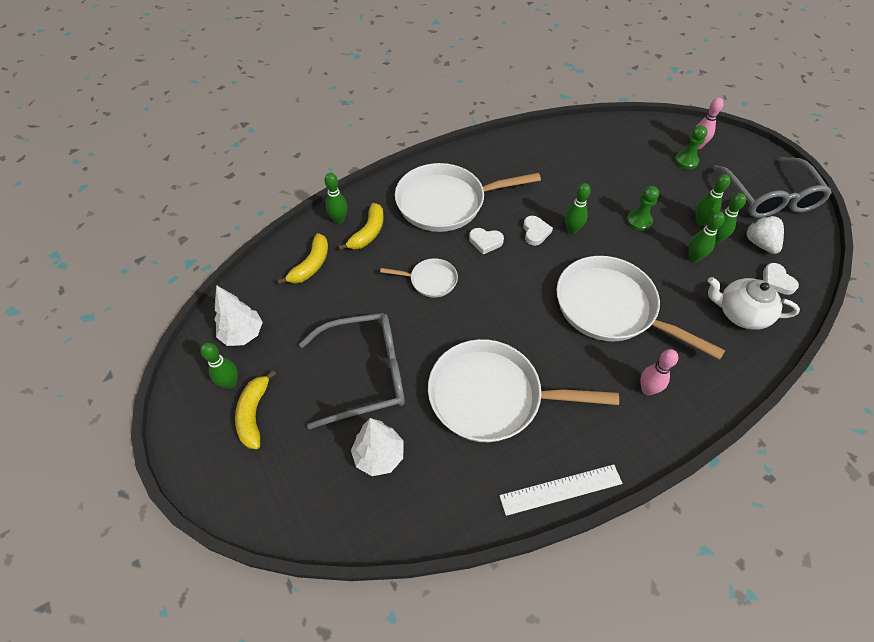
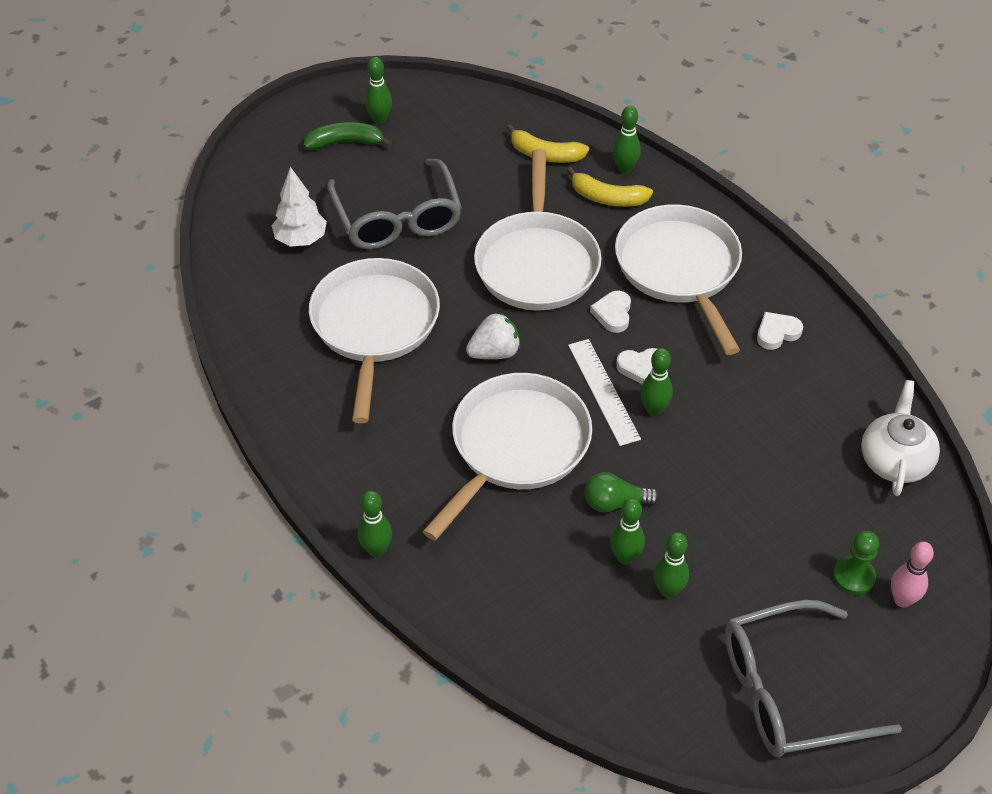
camera: 85 degrees right, 5 degrees down
white tree [214,285,263,346] -> none
yellow banana [235,370,276,449] -> green banana [303,122,392,150]
white pan [380,258,458,298] -> white pan [474,149,602,311], size x2.08
white ruler [499,465,623,516] -> white ruler moved to [568,339,641,446]
green pawn [627,186,659,231] -> none
pink bowling pin [640,349,678,395] -> none
green bowling pin [696,174,730,225] -> green bowling pin moved to [358,491,392,557]
white teapot [708,277,800,330] -> white teapot moved to [861,380,940,496]
white strawberry [746,216,784,254] -> white strawberry moved to [466,312,520,359]
white heart [763,263,799,295] -> white heart moved to [757,312,803,350]
none -> green light bulb [585,472,659,513]

